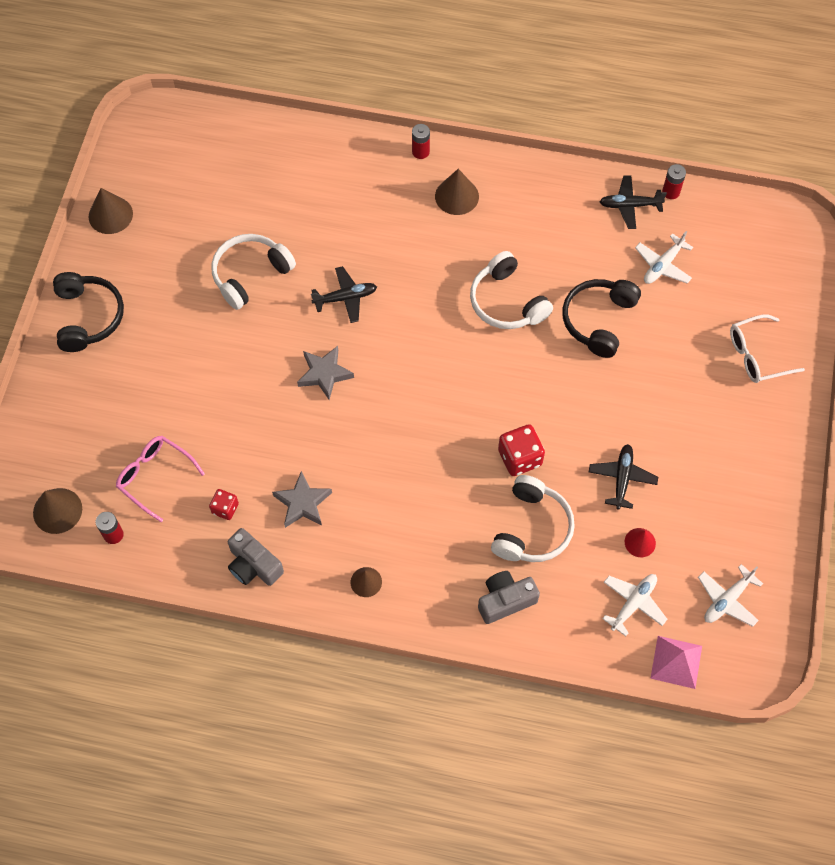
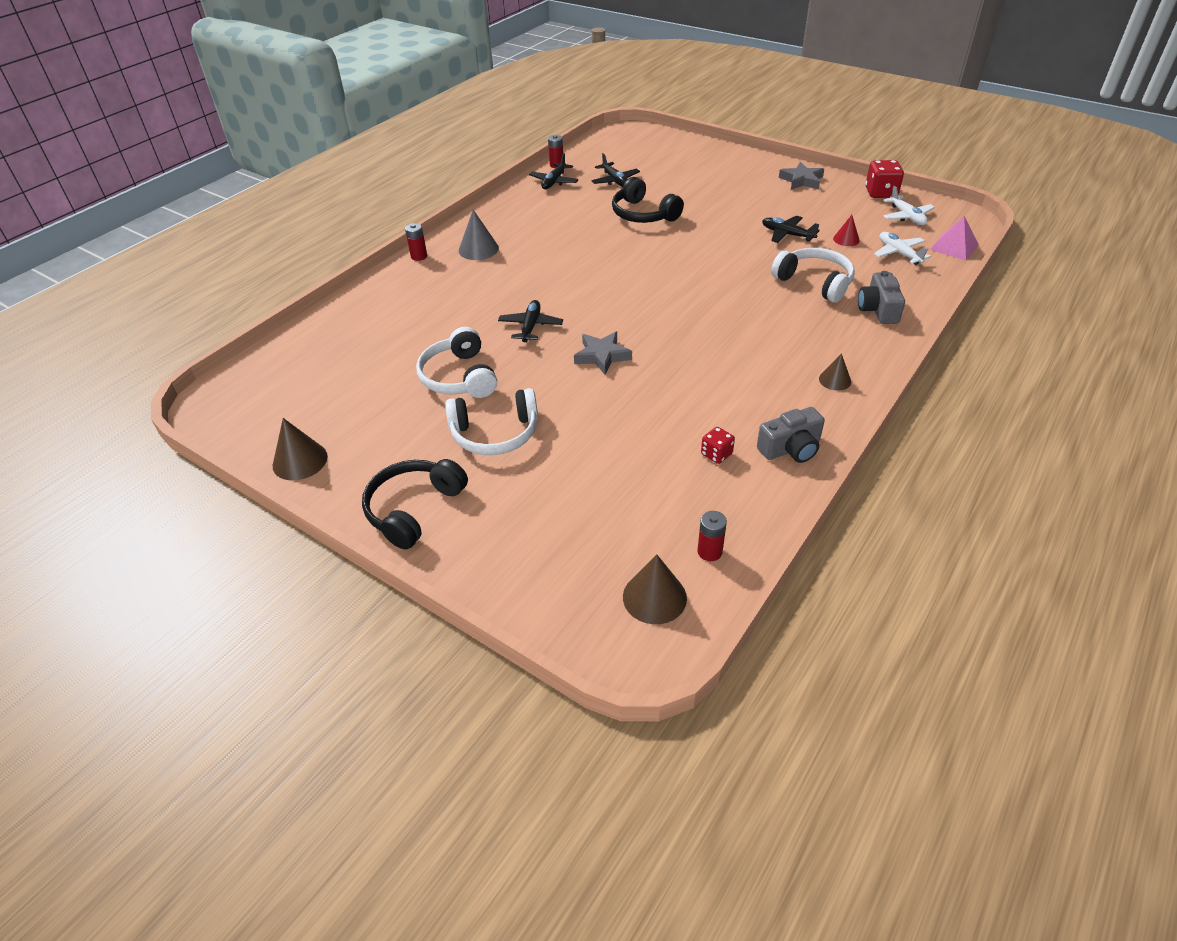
camera: 65 degrees left, 20 degrees down
black headphones [53,272,124,352] -> black headphones turned 75 degrees counterclockwise [362,459,468,549]
pink glasses [116,436,205,522] -> none
grey star [272,471,332,528] -> grey star moved to [779,162,824,190]
brown cone [435,169,479,215] -> grey cone [459,210,499,260]
white headphones [470,251,553,329] -> white headphones moved to [445,388,538,455]
red dice [498,424,545,476] -> red dice moved to [865,160,904,198]
white plane [635,231,693,284] -> black plane [591,153,640,187]
white glasses [730,315,805,383] -> none

